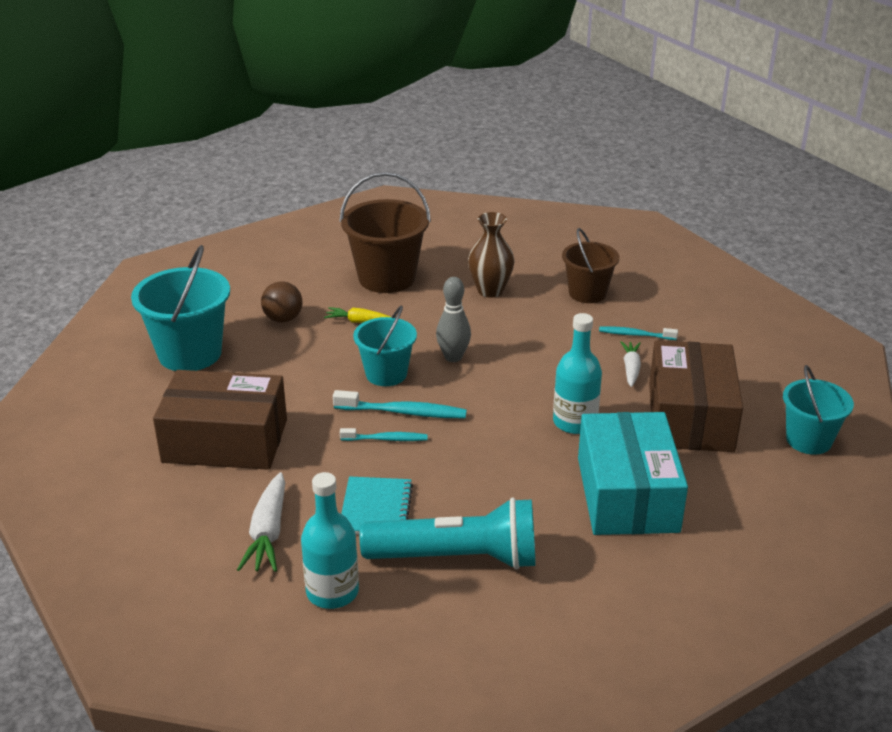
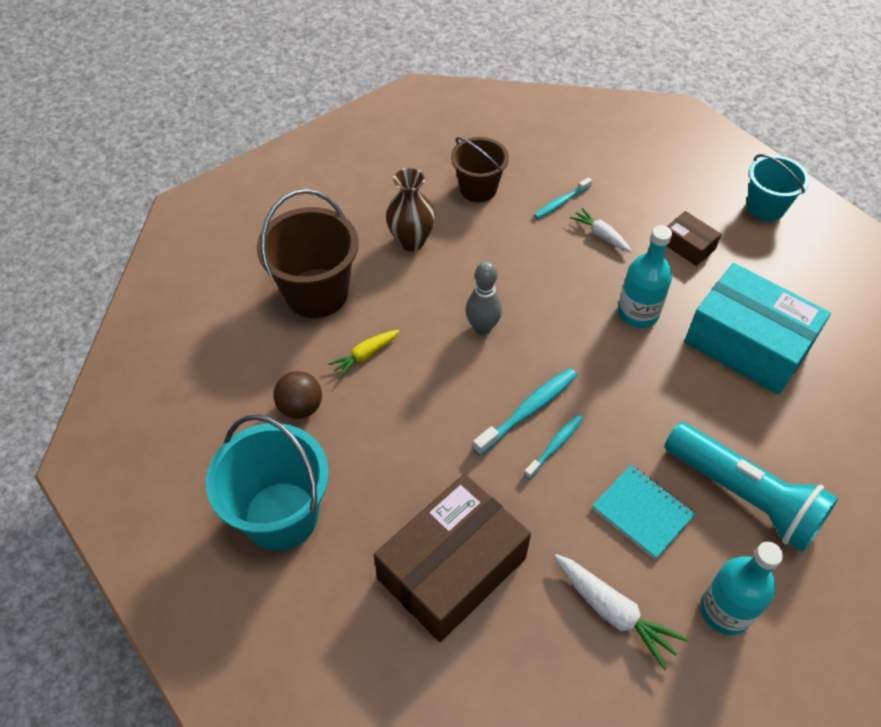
camera: 50 degrees left, 20 degrees up
turquoise bucket [353,305,417,386] -> none
turquoise flashlight [360,497,535,570] -> turquoise flashlight turned 90 degrees clockwise [665,422,838,552]
brown box [649,340,743,452] -> brown box [667,211,721,266], size x0.46

